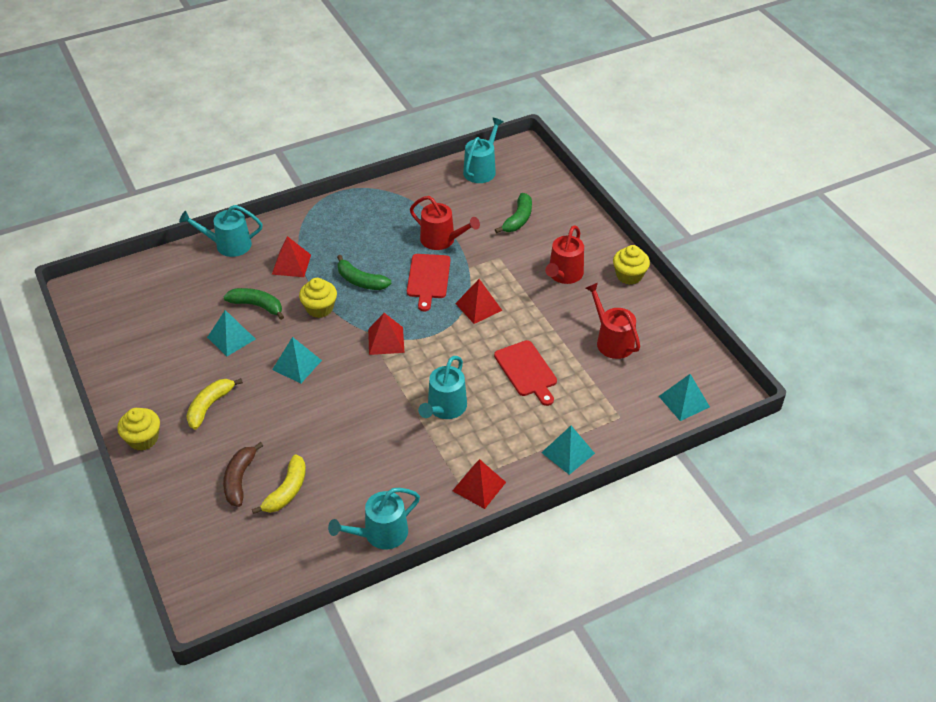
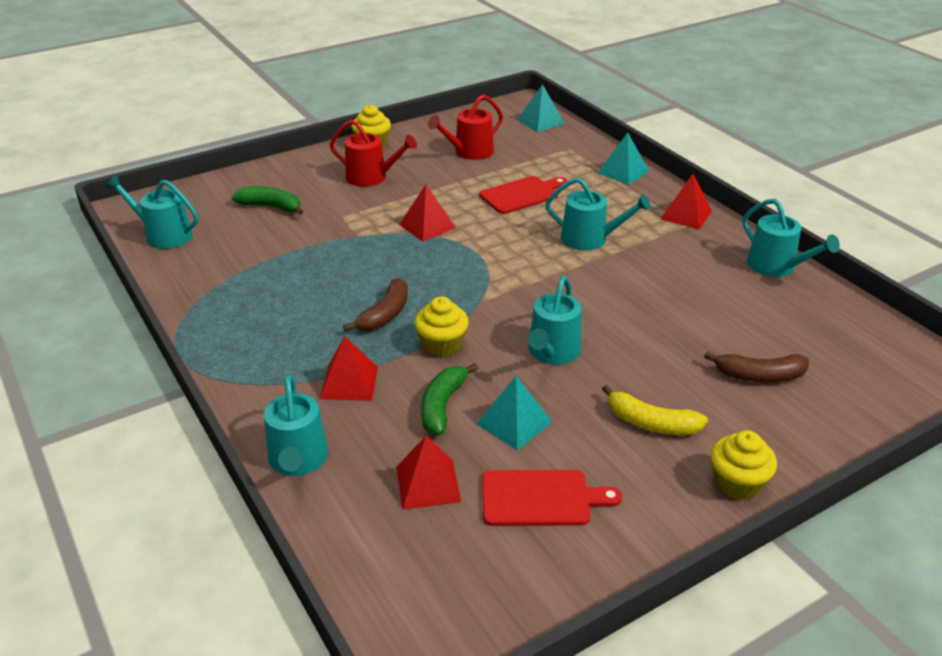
camera: 95 degrees left, 10 degrees down
yellow banana [252,454,306,514] -> none
turquoise pyramid [272,337,322,383] -> turquoise watering can [528,276,582,365]
green banana [337,255,391,290] -> brown banana [343,278,408,331]
red pyramid [368,313,404,355] -> red pyramid moved to [396,436,461,510]
red cutting board [407,254,451,311] -> red cutting board moved to [482,470,622,526]
red watering can [410,196,480,250] -> none

